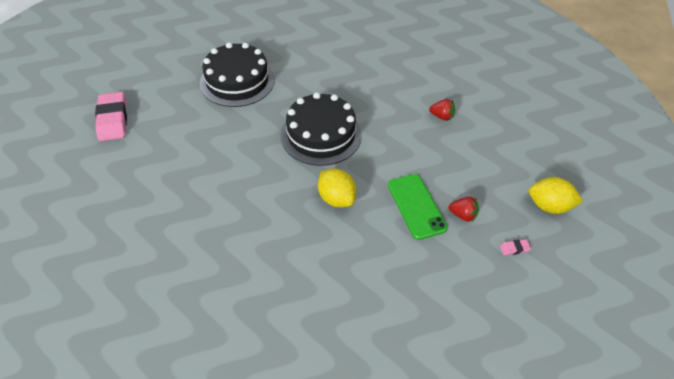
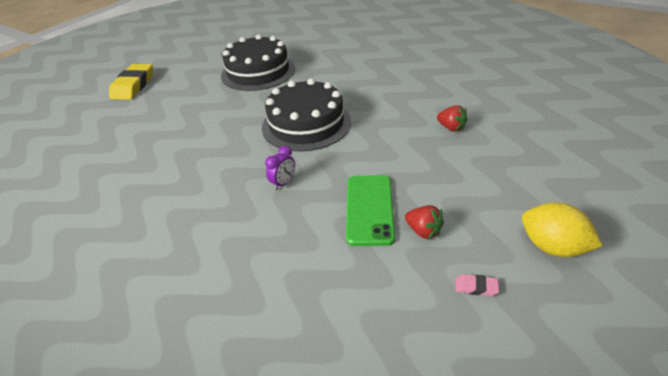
camera: 25 degrees right, 10 degrees down
pink eraser [95,92,127,141] -> yellow eraser [109,64,153,100]
yellow lemon [318,168,356,207] -> purple clock [265,146,295,190]

